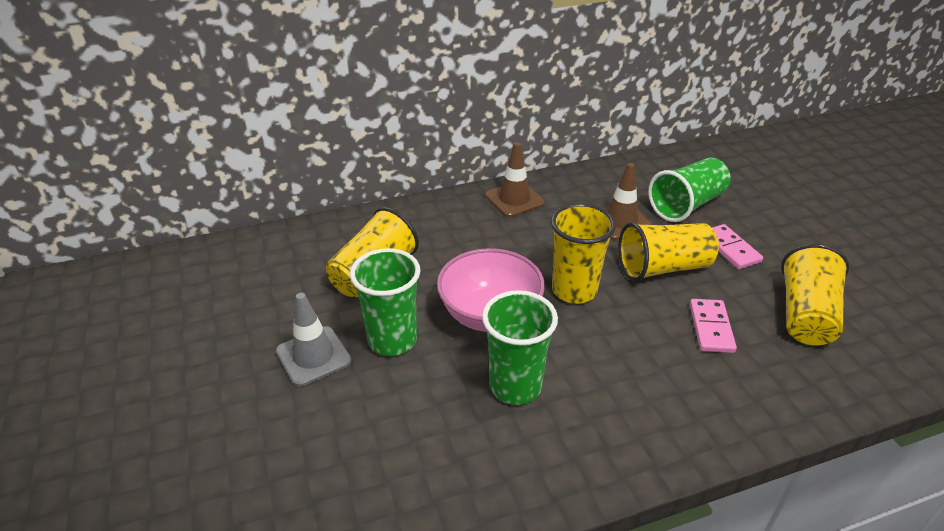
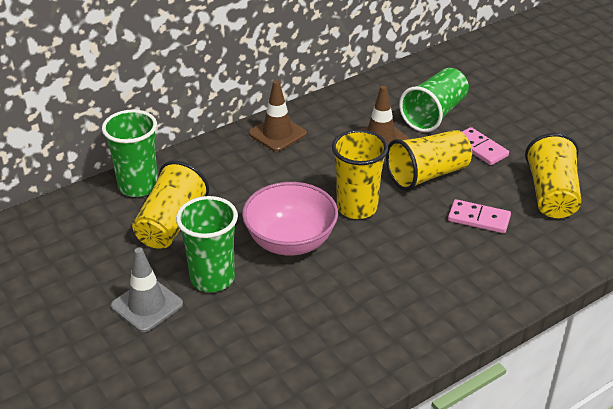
camera: 15 degrees left, 0 degrees up
green cup [482,290,558,405] -> green cup moved to [102,109,158,197]
pink domino [690,299,737,353] -> pink domino turned 60 degrees counterclockwise [448,199,511,233]

